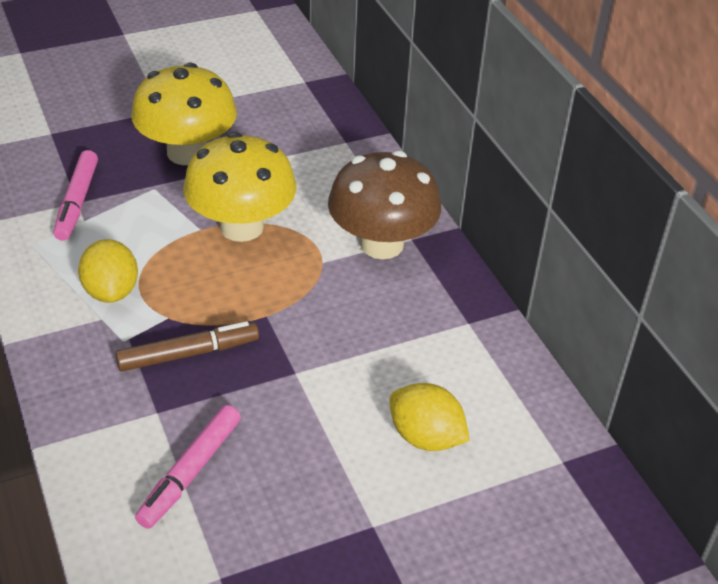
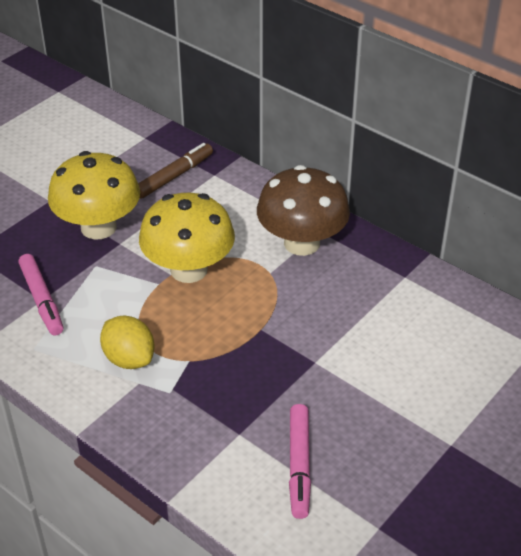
camera: 25 degrees left, 0 degrees up
brown marker [115,321,259,372] -> brown marker moved to [138,143,213,199]
yellow lemon [389,383,470,451] -> none

